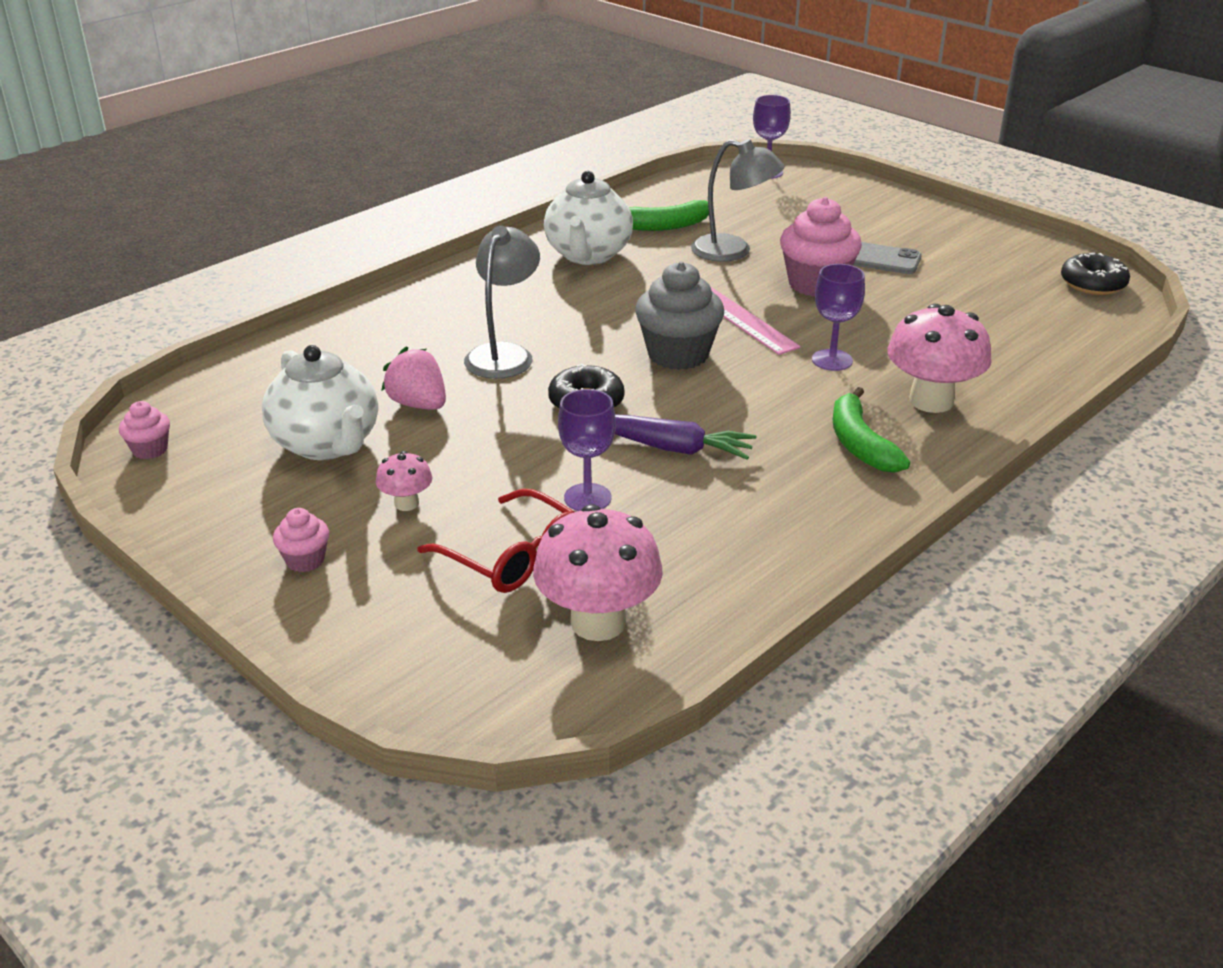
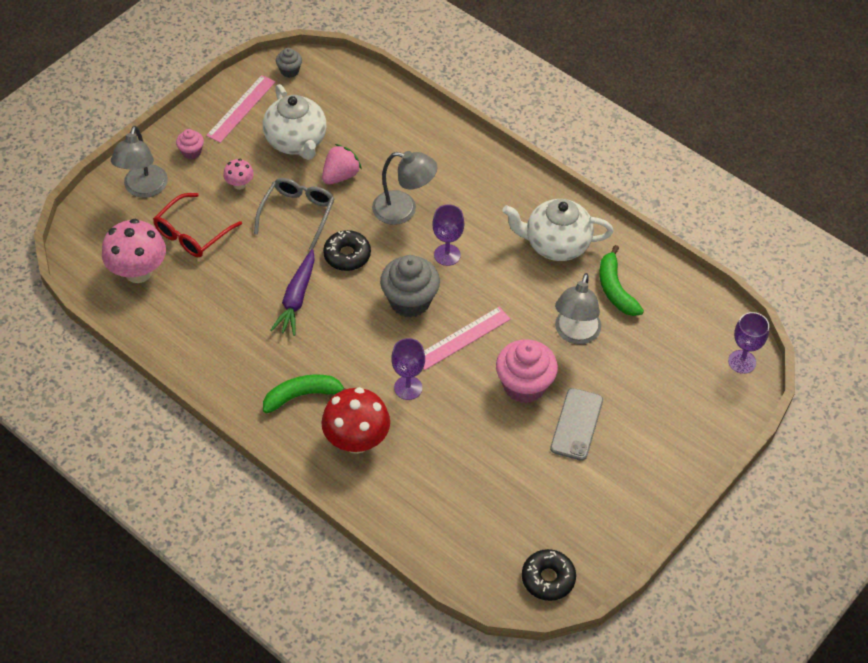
camera: 85 degrees right, 20 degrees up
pink cupcake [119,401,170,459] -> grey cupcake [276,48,302,78]
white teapot [262,345,378,460] -> white teapot turned 75 degrees counterclockwise [263,84,327,160]
purple goblet [558,389,616,511] -> purple goblet moved to [432,204,464,266]
pink mushroom [888,304,991,413] -> red mushroom [321,387,390,454]
none -> grey lamp [111,126,168,198]
none -> pink ruler [206,75,275,143]
none -> grey glasses [254,178,335,250]

